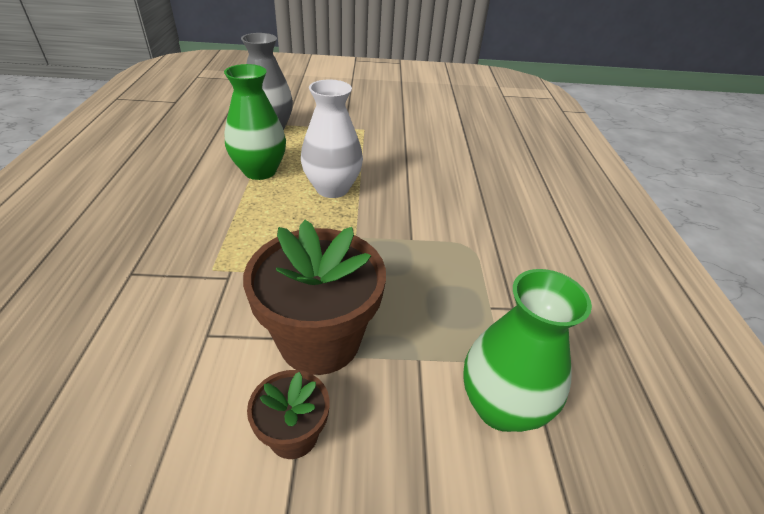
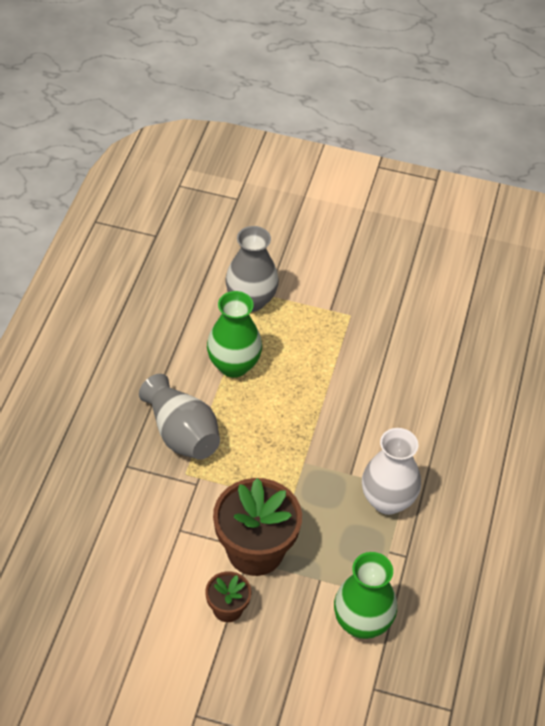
camera: 15 degrees right, 10 degrees up
white vase [301,79,363,198] -> white vase moved to [362,428,421,515]
none -> grey vase [139,374,220,460]

